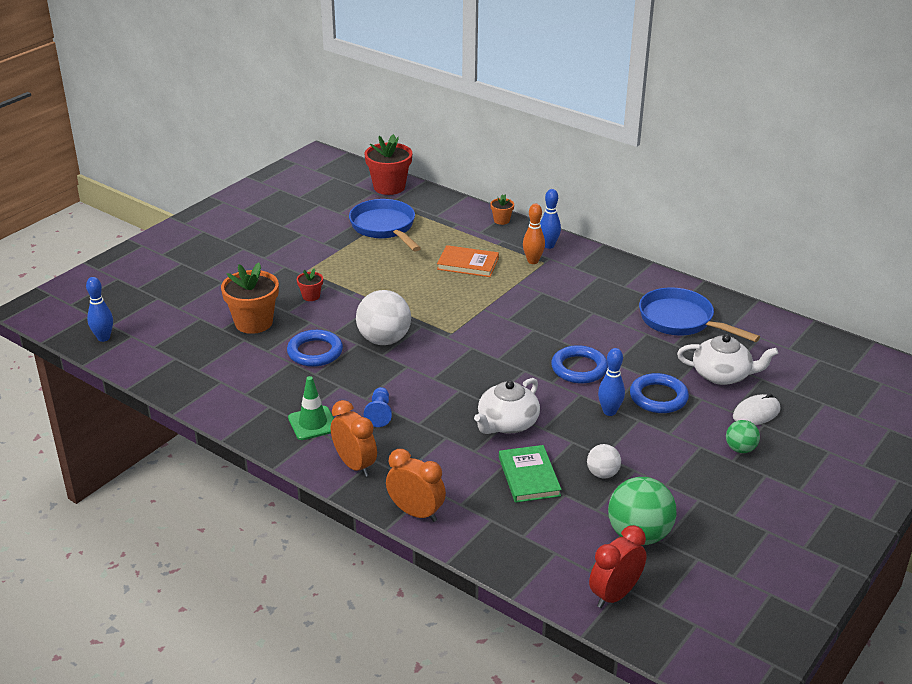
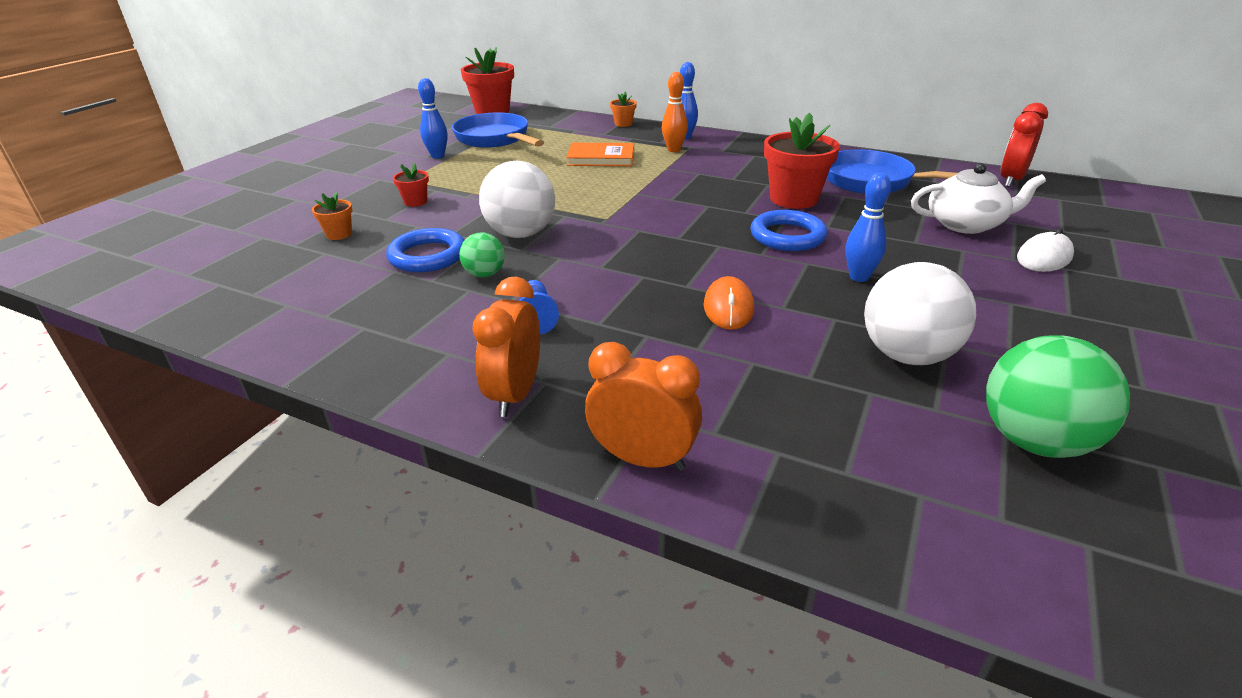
camera: 10 degrees left, 0 degrees up
blue bowling pin [86,277,113,342] -> blue bowling pin moved to [418,78,448,159]
orange flower pot [221,262,279,334] -> orange flower pot [312,192,352,240], size x0.48
green traffic cone [288,376,334,440] -> none
orange clock [331,400,377,477] -> orange clock turned 120 degrees counterclockwise [473,276,540,417]
white teapot [474,378,540,434] -> orange mouse [704,276,754,330]
green book [499,445,562,503] -> none
white ball [587,444,621,479] -> white ball [864,262,976,365], size x1.85
red clock [589,525,647,608] -> red clock moved to [1000,103,1048,187]
blue ring [630,373,689,413] -> none
green ball [726,420,760,453] -> green ball moved to [459,232,505,277]
none -> red flower pot [764,113,840,209]

